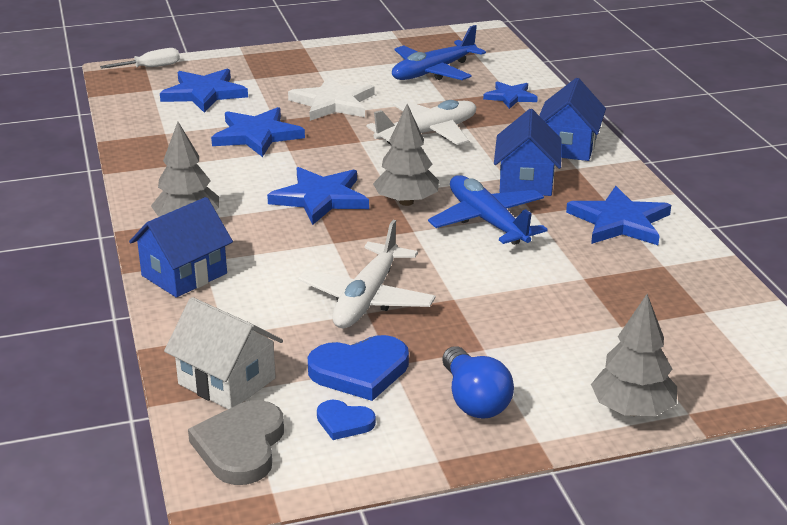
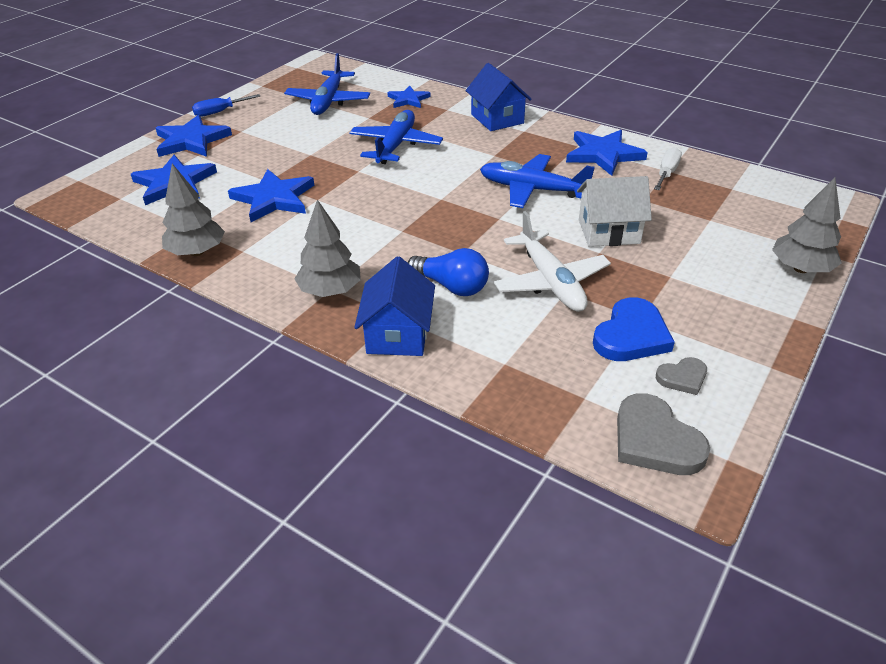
camera: 40 degrees left, 10 degrees up
white screwdriver [100,48,180,69] -> white screwdriver moved to [654,147,682,190]
white house [164,297,283,409] -> white house moved to [577,176,652,247]
blue star [267,167,369,225] -> blue star moved to [156,115,232,157]
white star [288,76,375,121] -> none
blue heart [317,400,376,440] -> grey heart [656,357,707,395]
white plane [366,100,476,145] -> blue plane [350,110,443,164]
grey tree [373,104,439,206] -> grey tree moved to [162,164,225,256]
blue light bulb [442,346,514,419] -> blue light bulb moved to [408,248,489,296]
blue house [494,109,562,196] -> none
none -> blue screwdriver [192,94,260,117]

